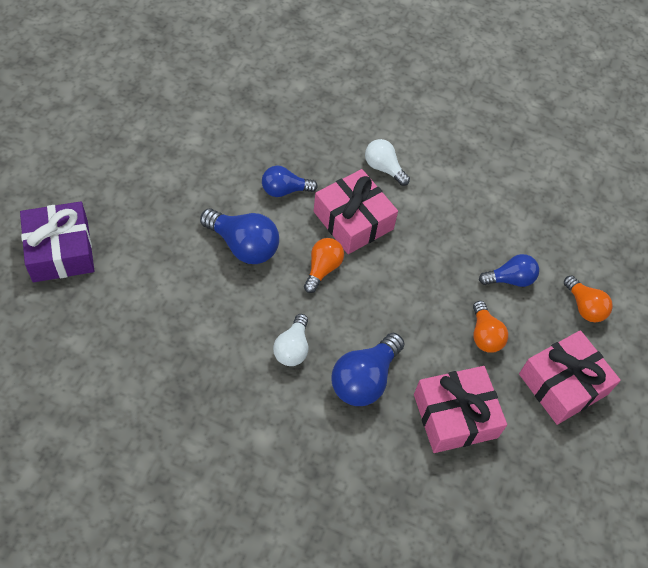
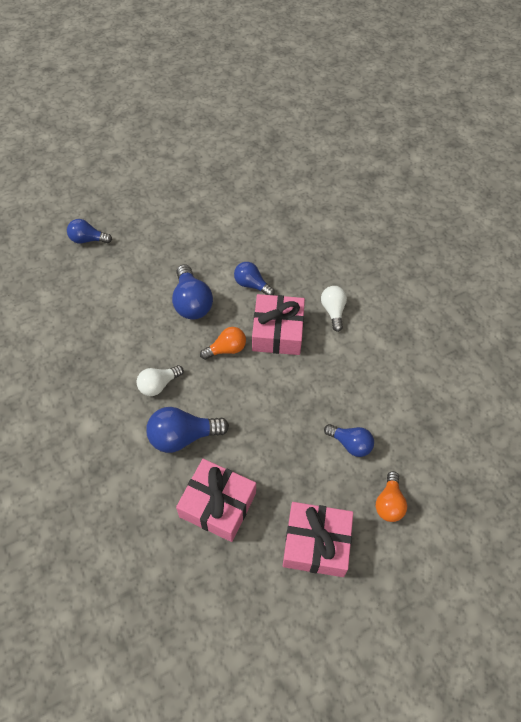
camera: 45 degrees right, 0 degrees up
purple gift [20,201,95,282] -> blue light bulb [67,219,112,244]
orange light bulb [473,301,508,353] -> none

